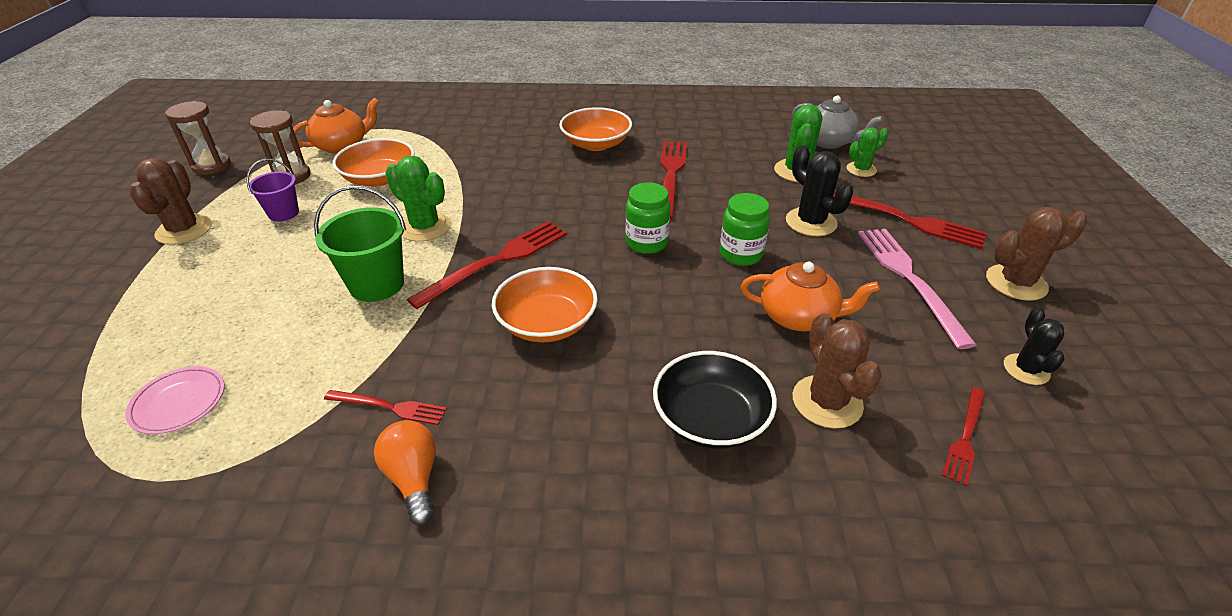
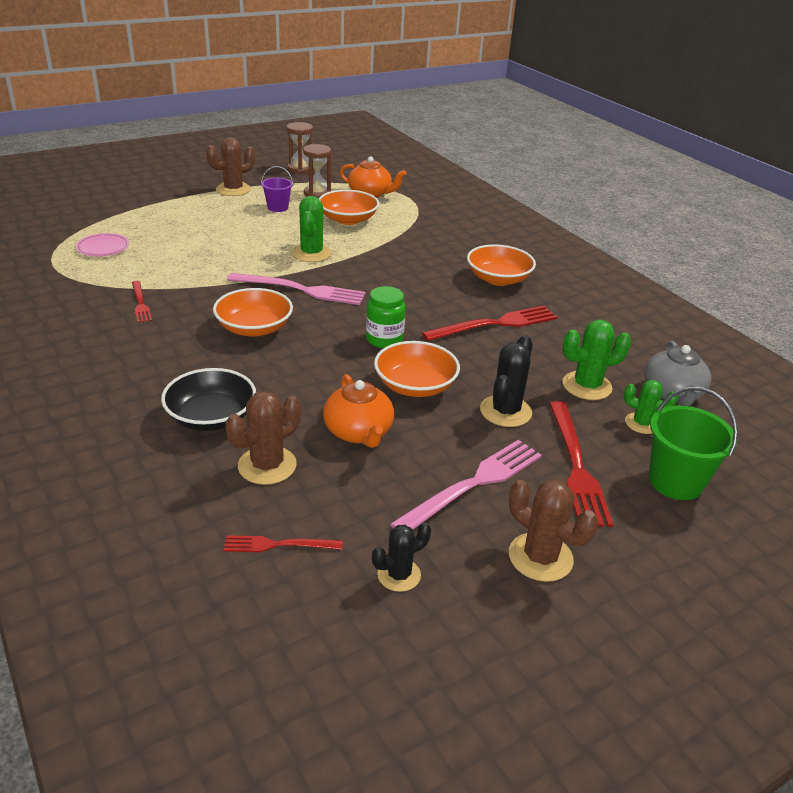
camera: 55 degrees right, 5 degrees down
green bucket [314,185,406,302] -> green bucket moved to [649,387,738,500]
orange light bulb [374,420,436,525] -> none
red fork [407,221,567,309] -> pink fork [227,273,366,305]
green jar [720,193,770,266] -> orange bowl [374,341,460,397]

